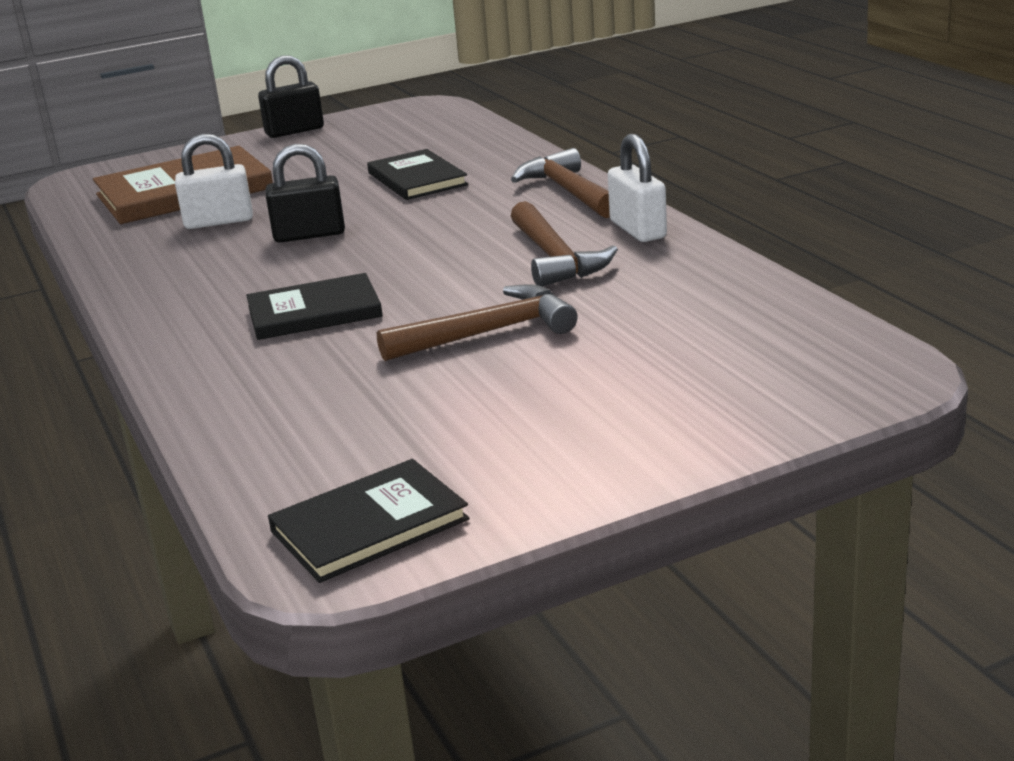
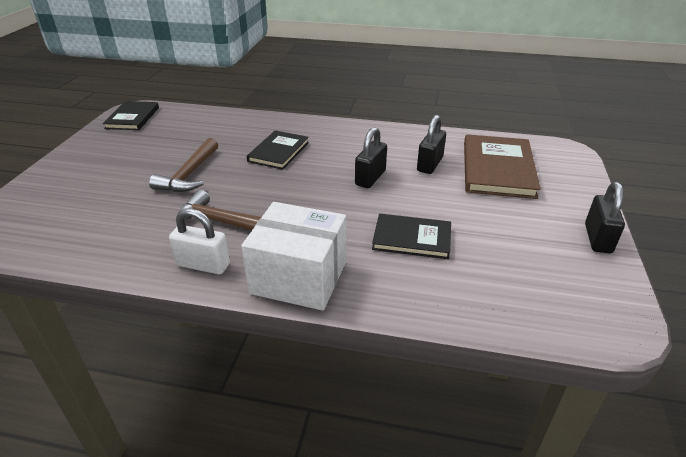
camera: 125 degrees right, 10 degrees up
white padlock [175,134,253,229] -> black padlock [417,115,446,174]
brown hammer [511,148,610,218] -> white box [241,202,346,311]

